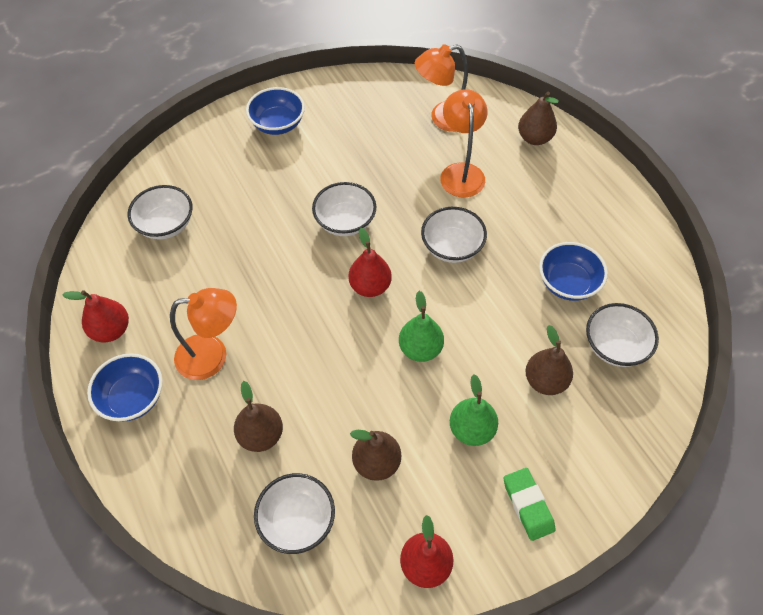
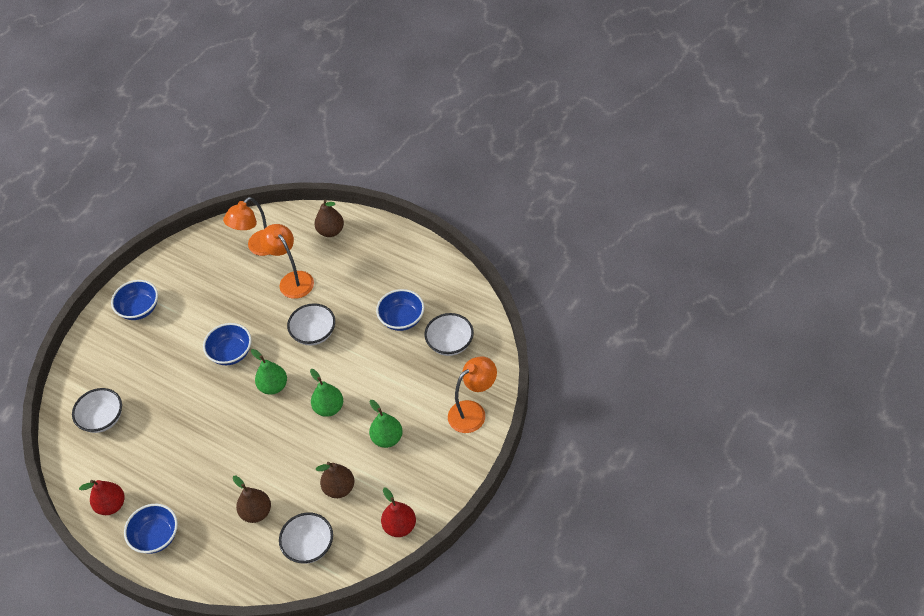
camera: 25 degrees left, 5 degrees down
orange lamp [170,288,237,380] -> orange lamp moved to [448,356,497,433]
white bowl [312,182,376,236] -> blue bowl [203,323,251,365]
red pear [348,228,392,297] -> green pear [251,349,287,395]
green eraser [504,468,556,541] -> none
brown pear [526,325,573,395] -> none

